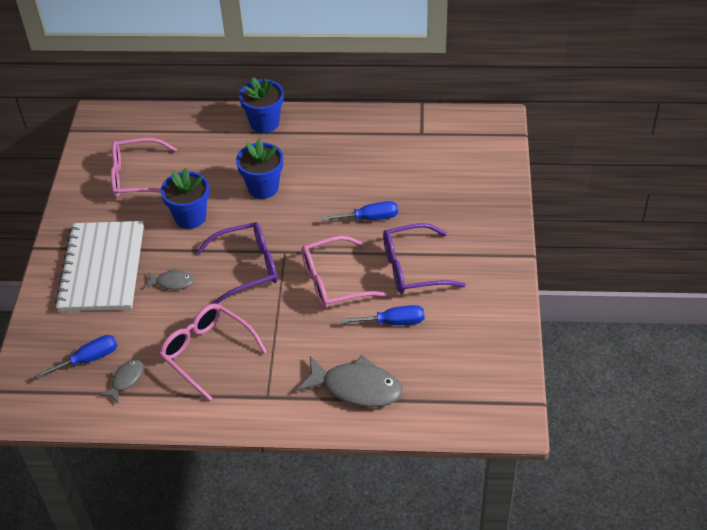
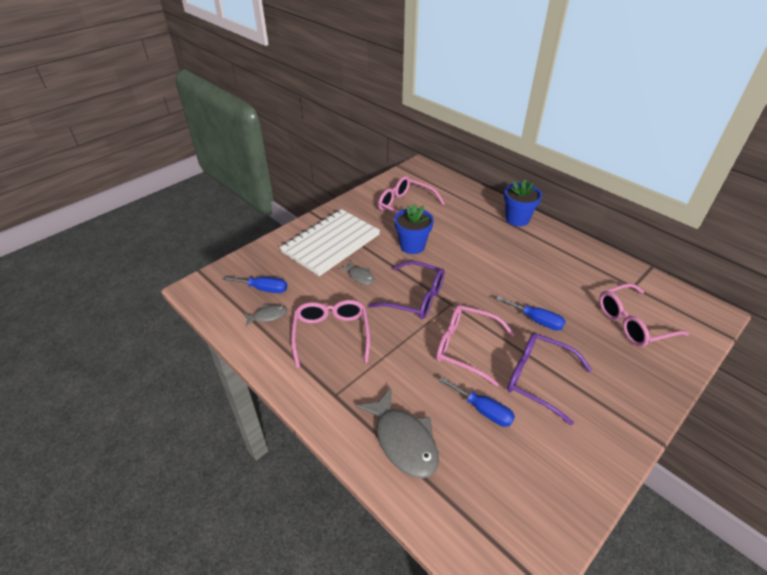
camera: 40 degrees right, 5 degrees down
blue flower pot [236,139,283,199] -> none
none -> pink glasses [599,283,689,347]

